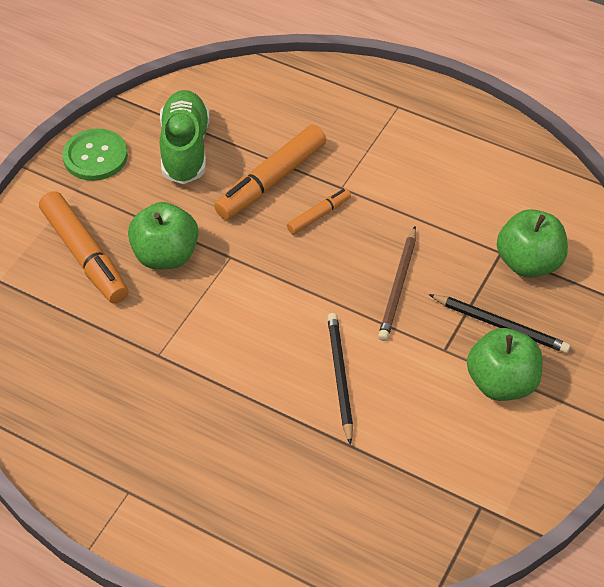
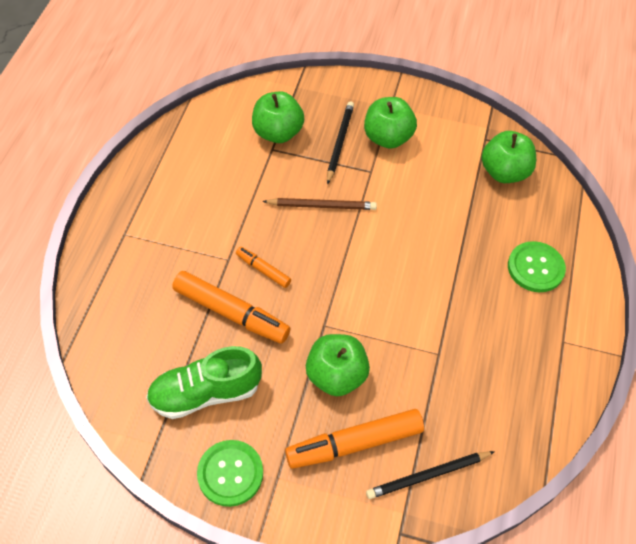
camera: 105 degrees left, 5 degrees up
orange marker [39,191,129,304] -> orange marker turned 150 degrees counterclockwise [285,409,424,469]
black pencil [327,313,353,445] -> black pencil moved to [366,451,495,499]
none -> green apple [482,131,536,183]
none -> green button [508,241,566,292]

